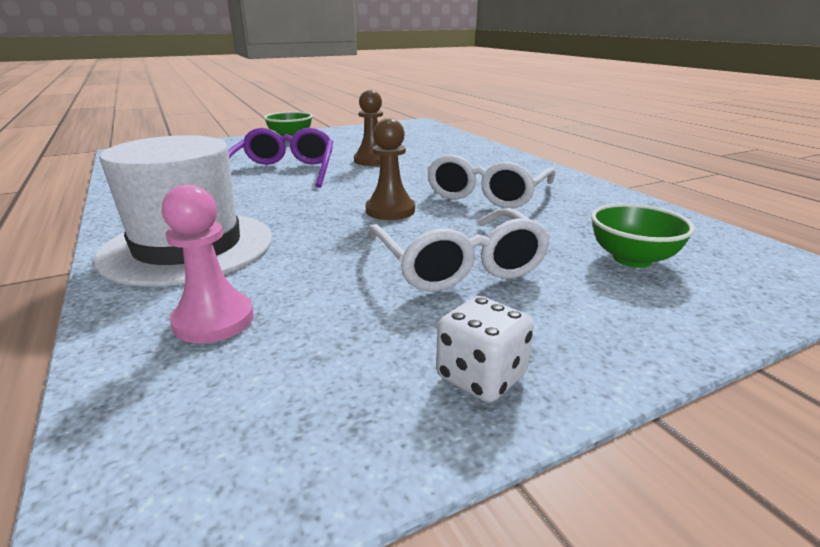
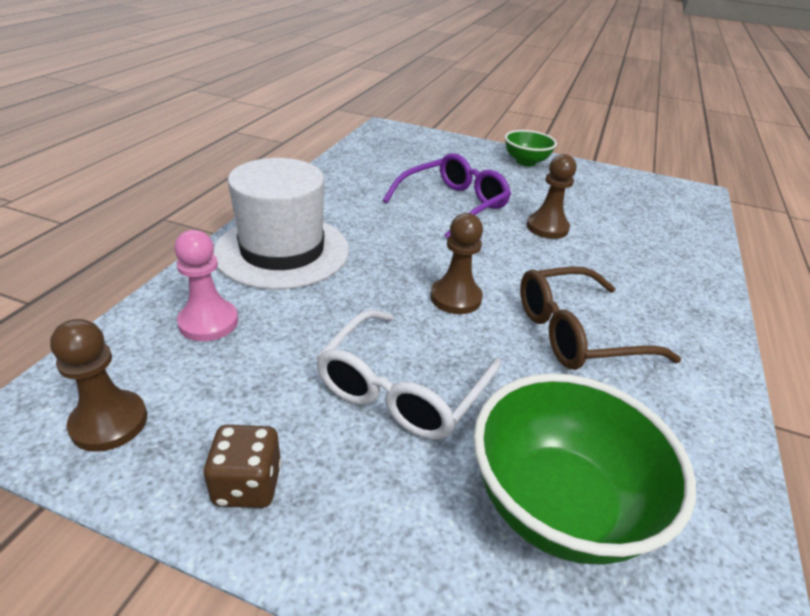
camera: 45 degrees right, 10 degrees up
white glasses [427,155,555,208] -> brown glasses [520,267,681,370]
white dice [436,296,534,403] -> brown dice [203,425,282,508]
green bowl [591,203,695,268] -> green bowl [473,373,696,565], size x1.72
none -> brown pawn [50,319,147,452]

